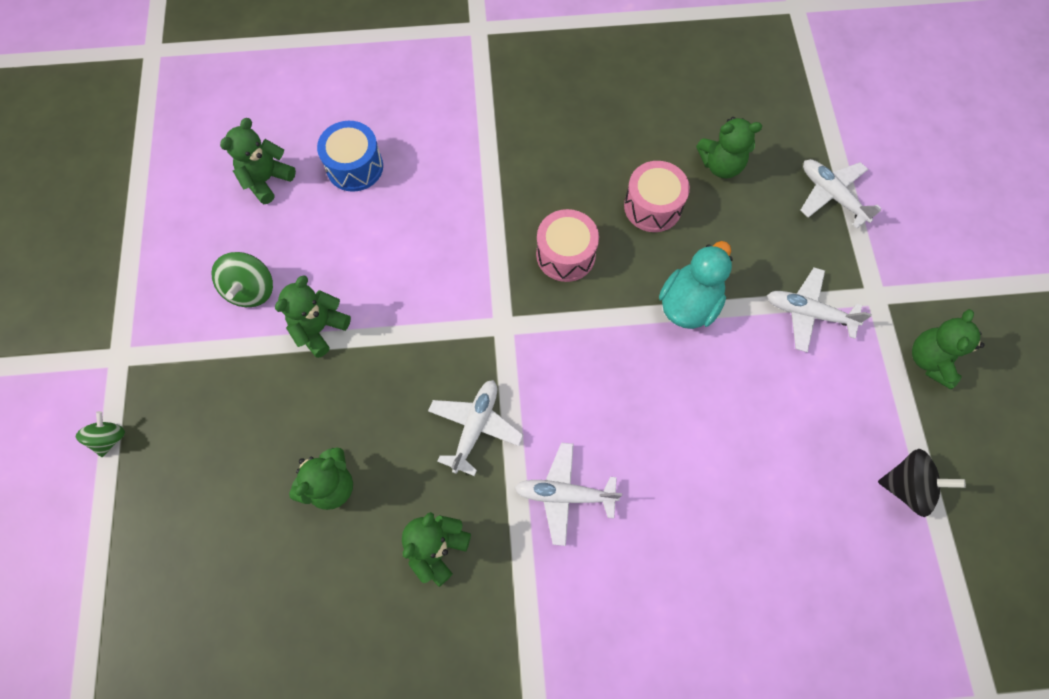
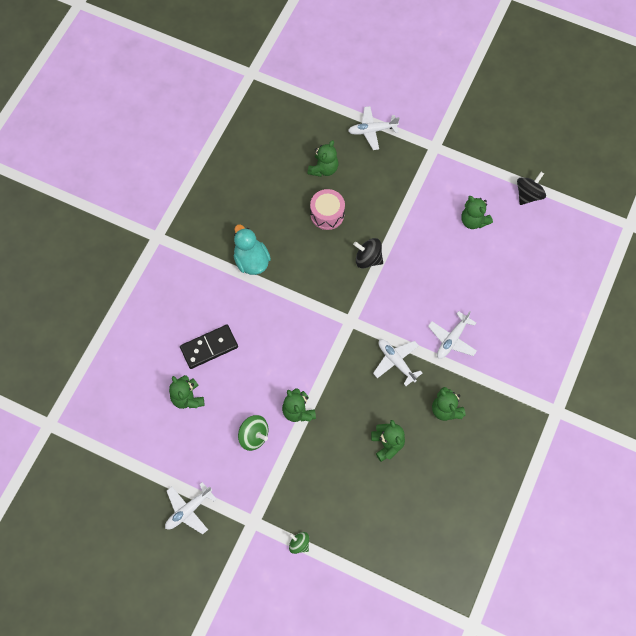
camera: 60 degrees left, 0 degrees up
blue drum [317,121,383,192] -> black domino [180,325,238,369]
pink drum [536,209,599,282] -> none
turquoise duck [659,241,733,329] -> turquoise duck moved to [234,224,271,275]
white plane [767,268,872,352] -> white plane moved to [165,482,217,534]
green teddy bear [912,309,985,389] -> green teddy bear moved to [461,196,493,229]
none -> black spinning top [353,238,383,268]

